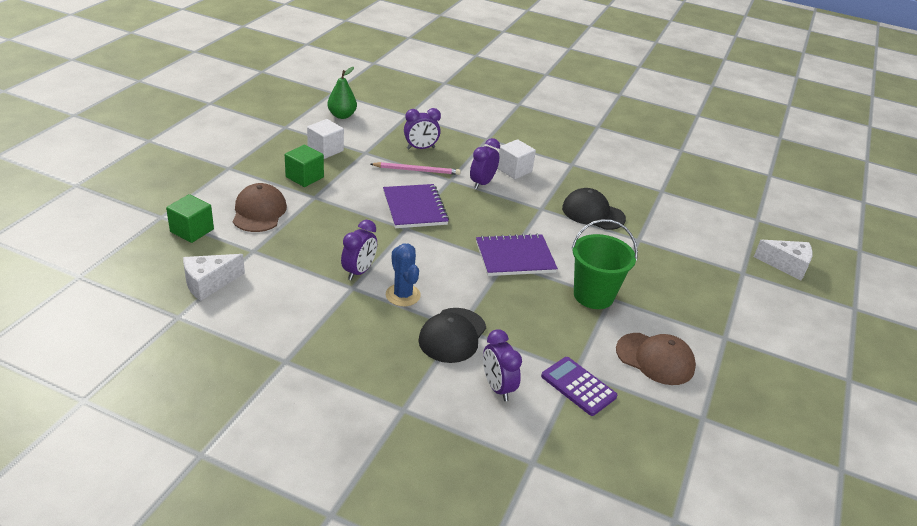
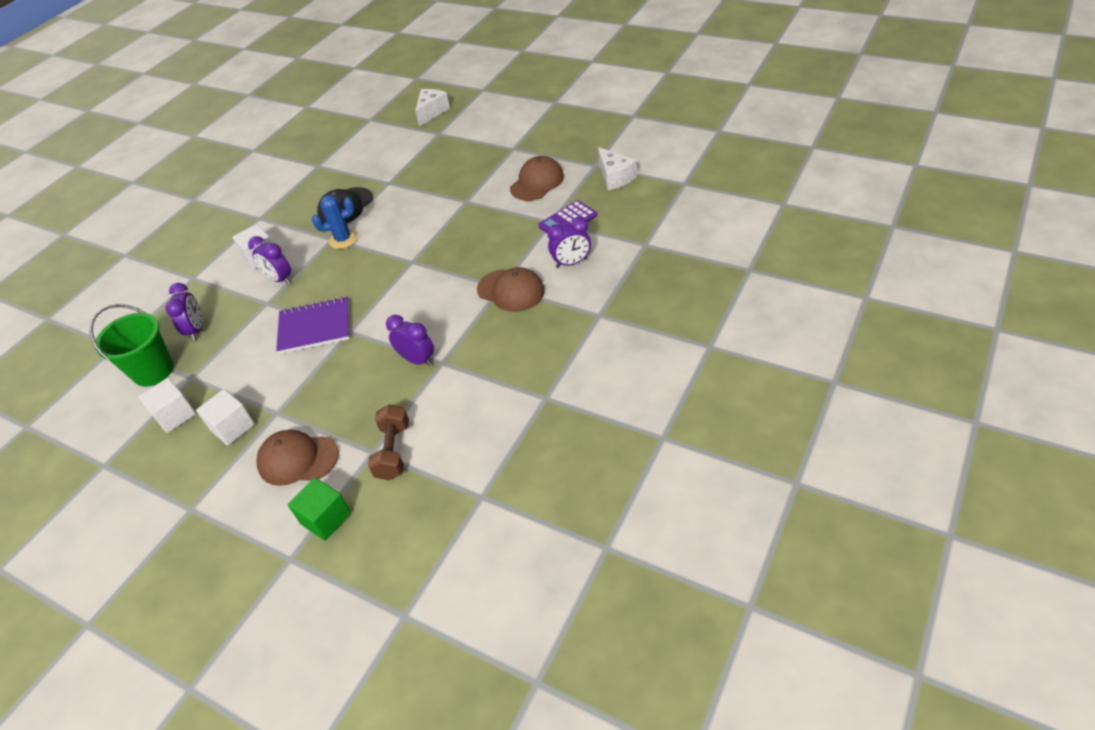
camera: 75 degrees left, 10 degrees up
white cheese [183,254,245,301] -> white cheese moved to [598,147,637,190]
green cube [285,144,324,187] -> white cube [196,389,255,445]
green pear [327,67,357,119] -> none
pink pencil [371,162,461,175] -> none
blue cactus [386,243,421,306] -> blue cactus moved to [312,195,358,249]
black cap [418,308,486,363] -> brown cap [477,267,545,312]
purple notebook [476,233,558,276] -> none
green bucket [571,219,638,309] -> green bucket moved to [89,304,174,387]
none -> brown dumbbell [368,404,409,481]

